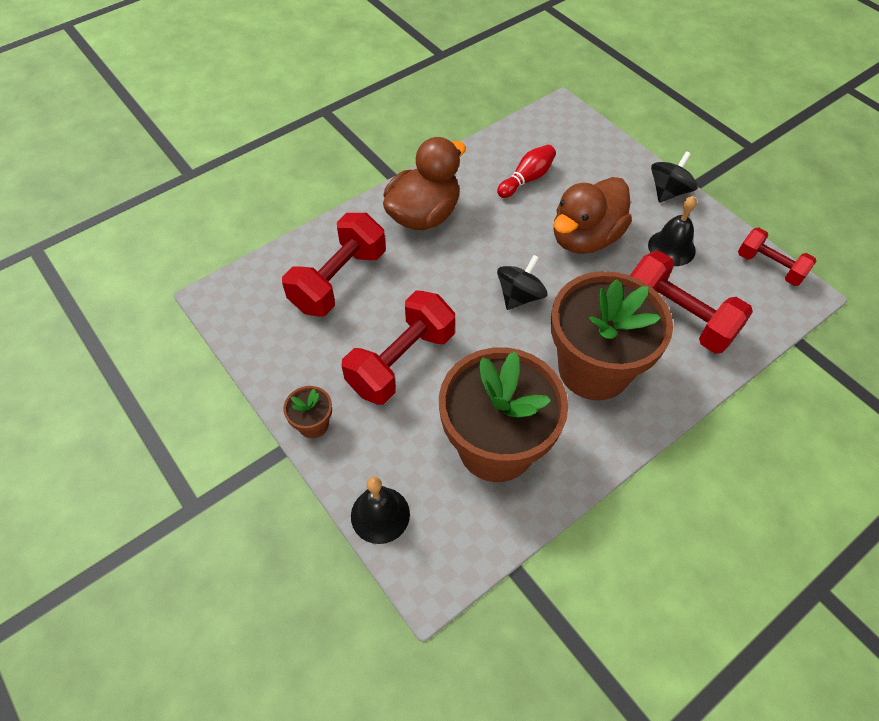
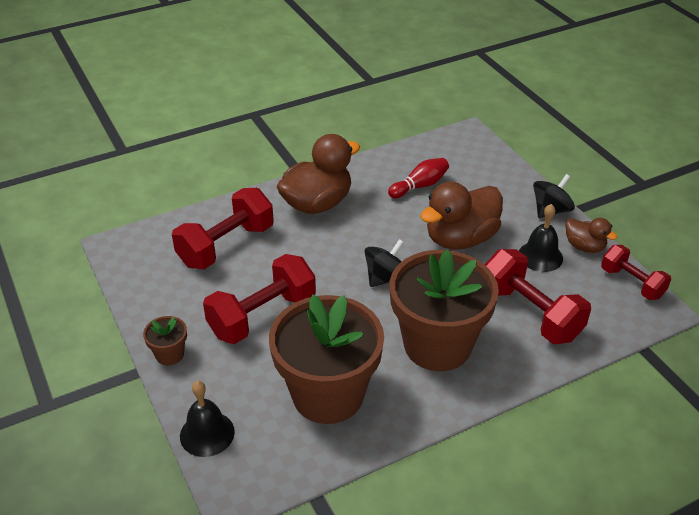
camera: 10 degrees right, 15 degrees down
none -> brown duck [565,218,618,253]

